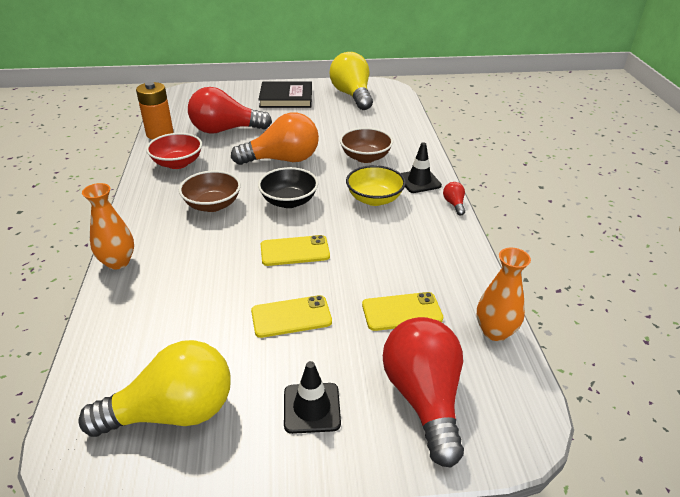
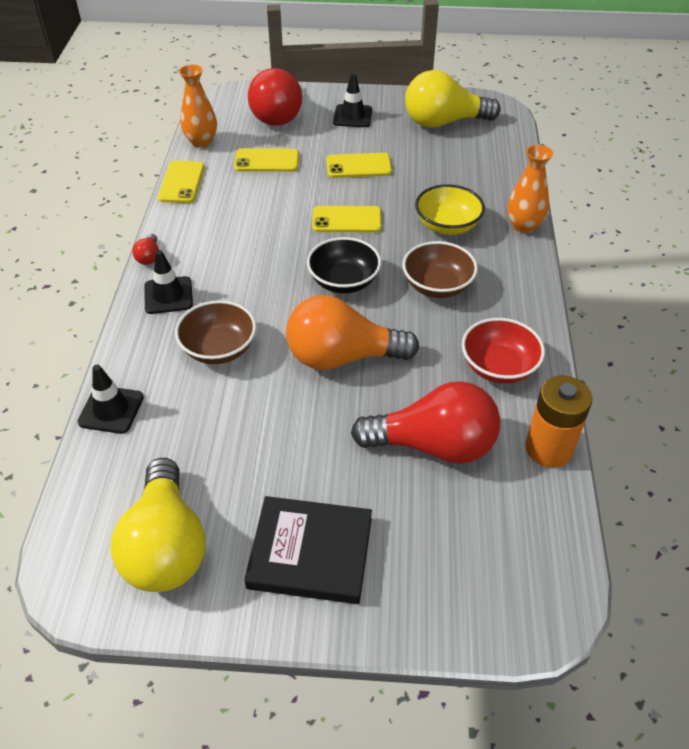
camera: 170 degrees left, 10 degrees up
yellow bowl [346,165,406,206] -> yellow bowl moved to [415,184,485,235]
none -> black traffic cone [78,365,144,434]
none -> yellow phone [158,161,205,203]

